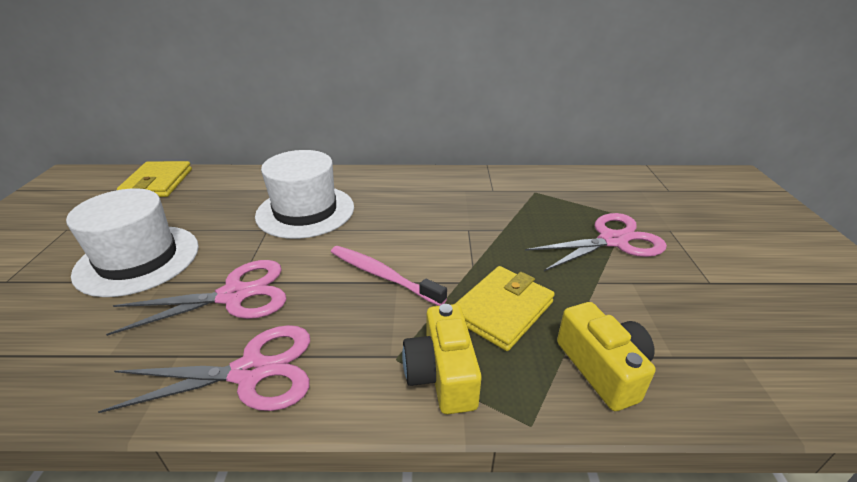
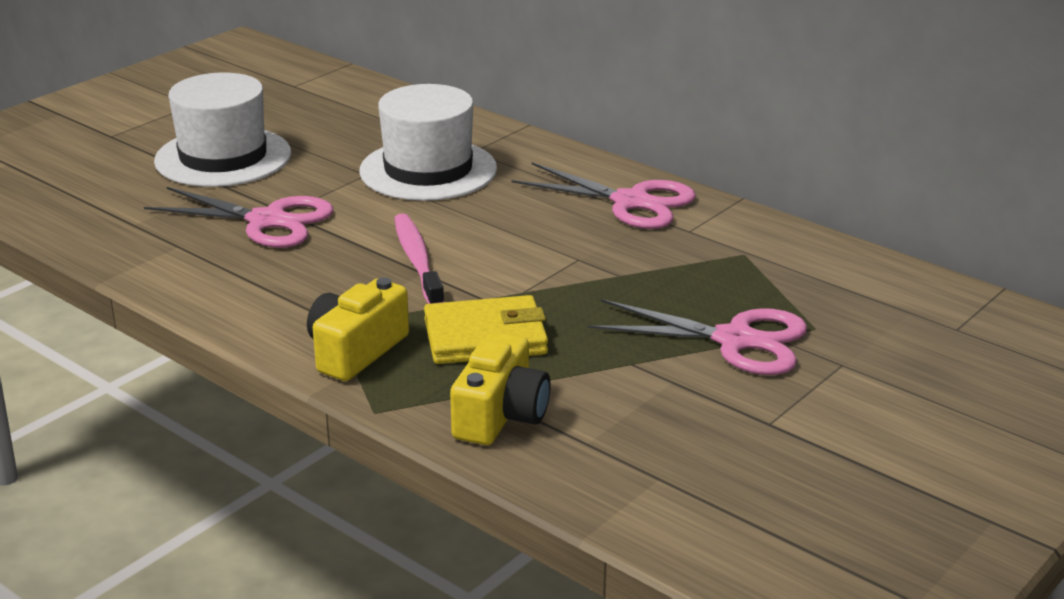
camera: 40 degrees right, 5 degrees down
pink scissors [98,325,310,413] -> pink scissors moved to [512,163,696,229]
yellow wallet [117,161,192,197] -> none

